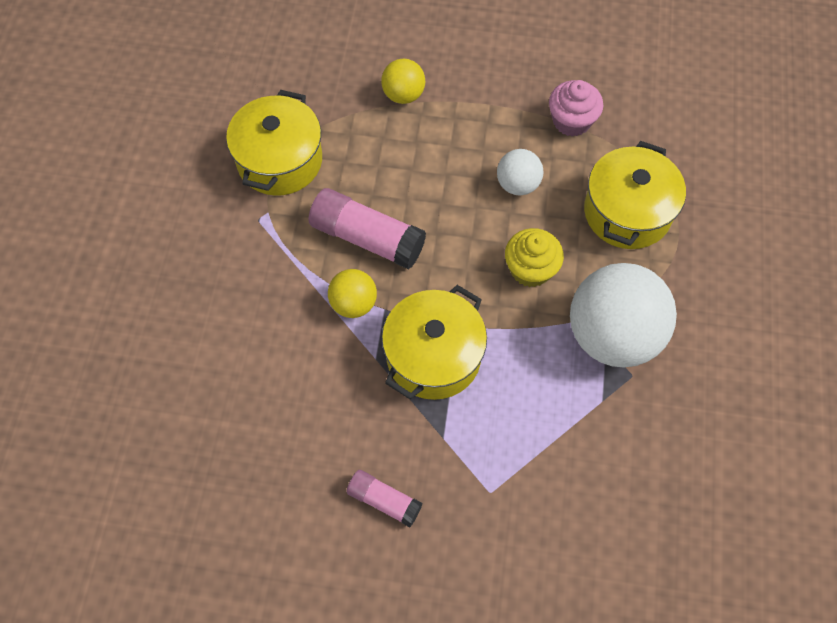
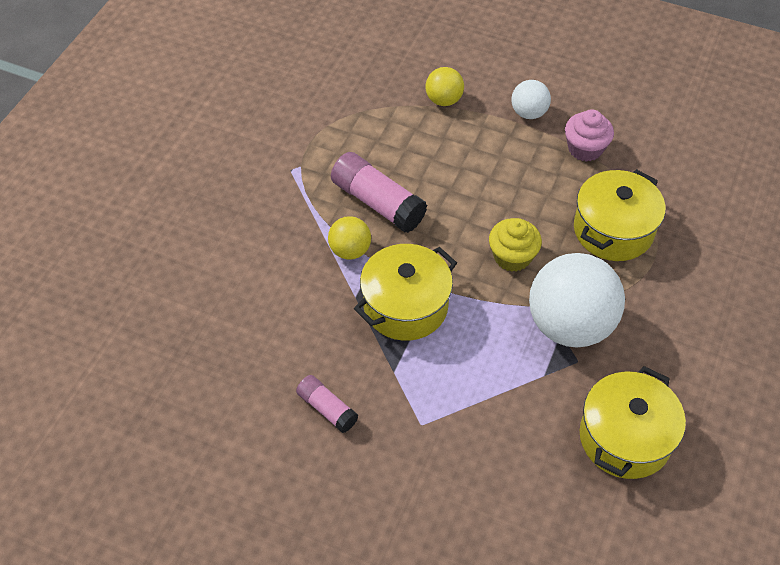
camera: 15 degrees right, 10 degrees down
yellow pot [226,90,322,196] -> yellow pot moved to [580,366,686,479]
white ball [497,149,543,196] -> white ball moved to [511,80,551,119]

